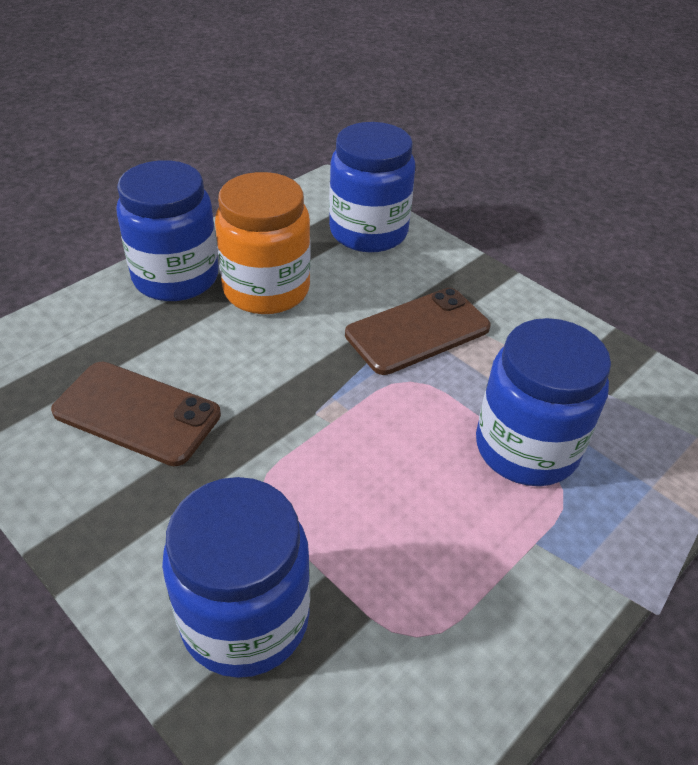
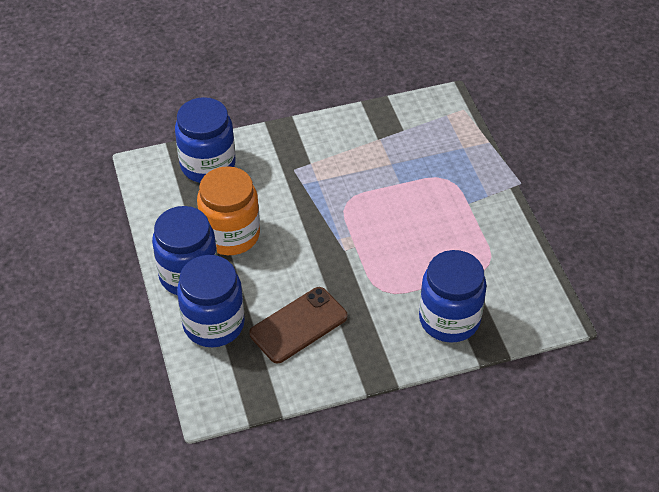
camera: 60 degrees left, 5 degrees up
brown phone [345,288,491,375] -> none
blue jar [476,318,611,486] -> blue jar moved to [177,255,245,347]

